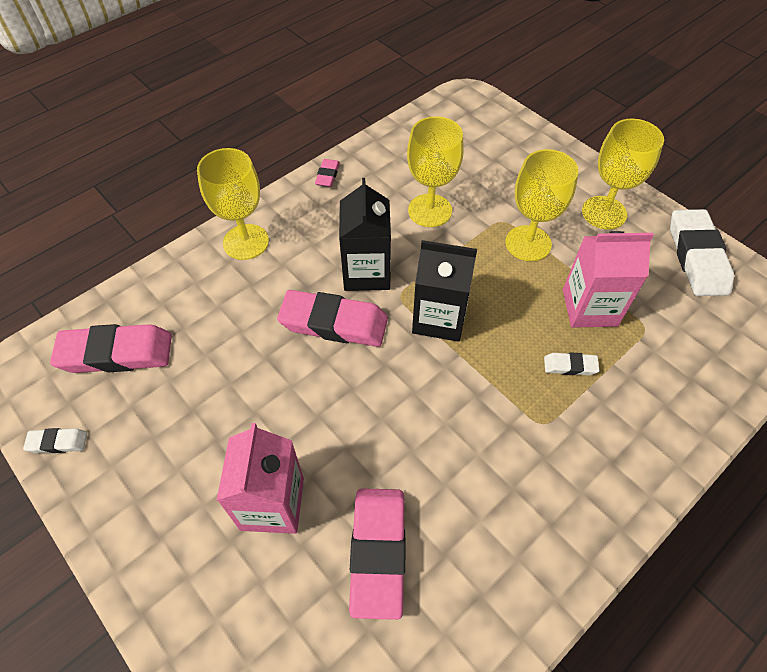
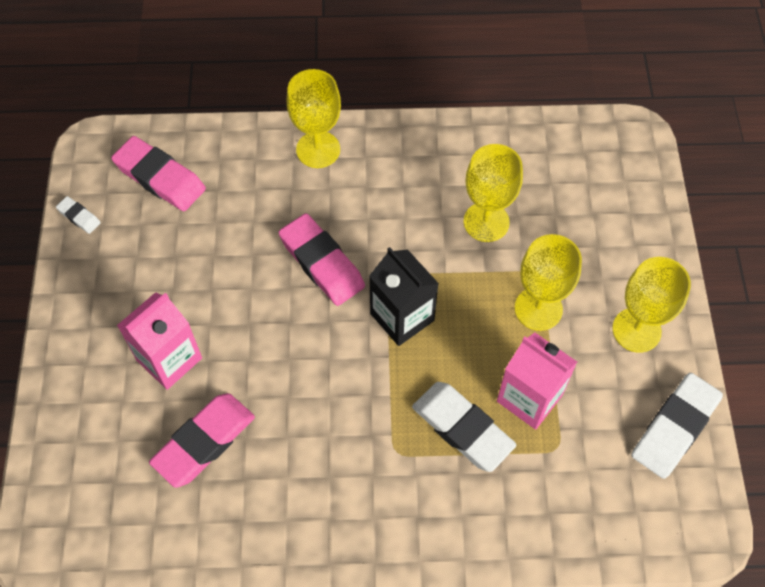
camera: 40 degrees right, 5 degrees up
pink eraser [315,159,340,187] -> none
black carton [339,178,391,291] -> none
white eraser [544,352,600,375] -> white eraser [412,382,516,472], size x2.12

